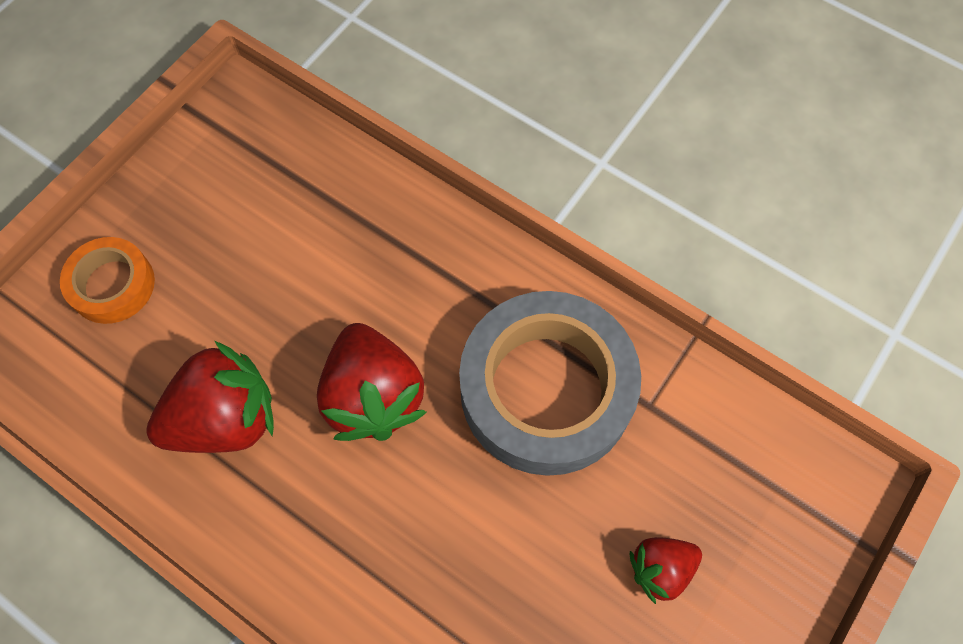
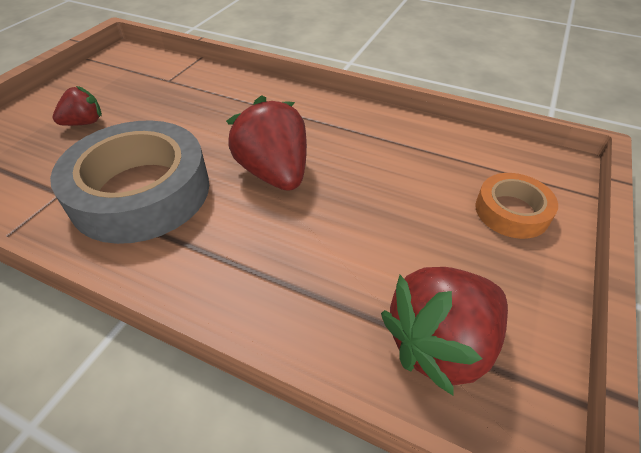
camera: 170 degrees right, 20 degrees down
red strawberry [146,341,274,453] -> red strawberry moved to [381,267,508,395]

